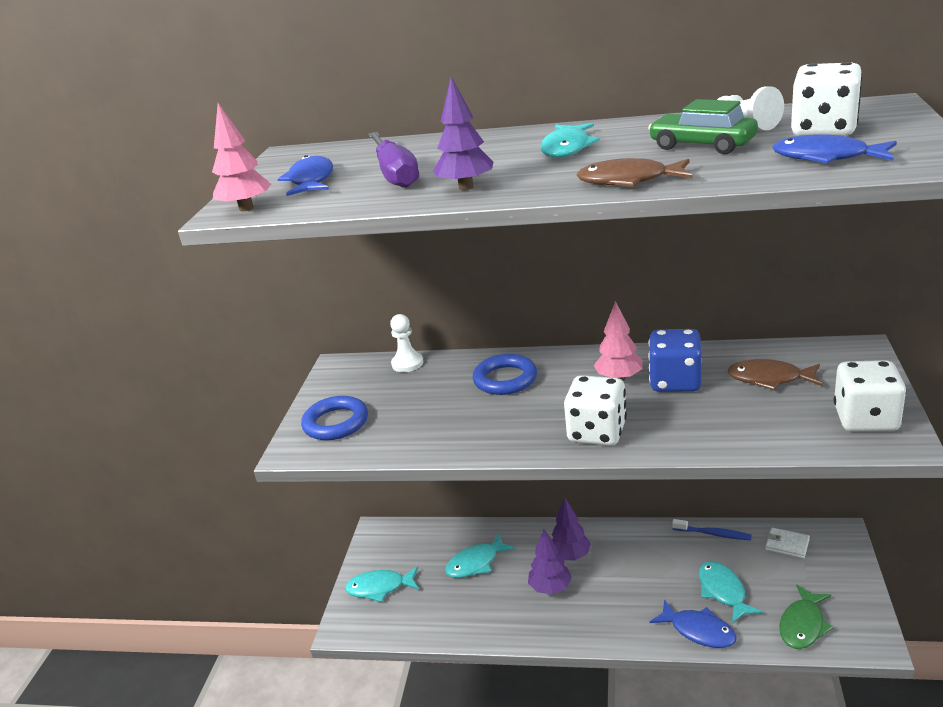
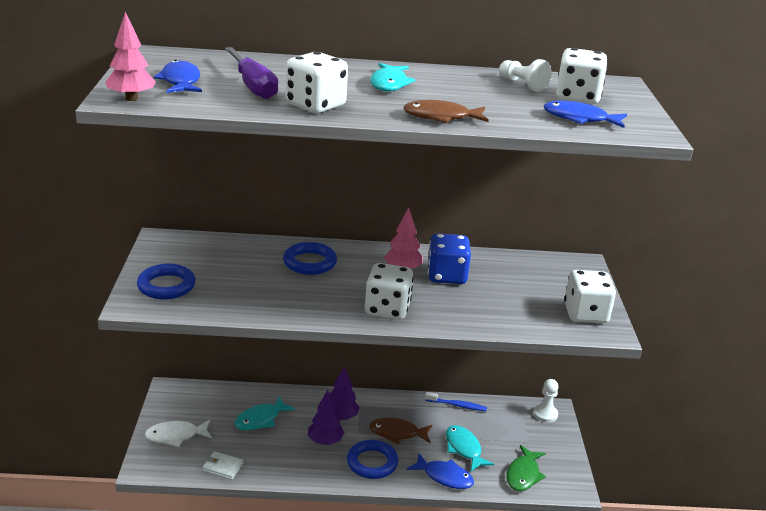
camera: 15 degrees left, 0 degrees up
turquoise fish [345,567,419,602] -> white fish [145,420,212,447]
white pawn [390,314,423,372] -> white pawn moved to [533,379,559,422]
purple tree [433,77,493,190] -> white dice [286,52,348,113]
green car [648,99,758,154] -> none
brown fish [727,359,822,390] -> brown fish moved to [369,417,432,444]
white wallet [765,528,810,558] -> white wallet moved to [202,451,244,480]
none -> blue ring [347,440,398,479]

